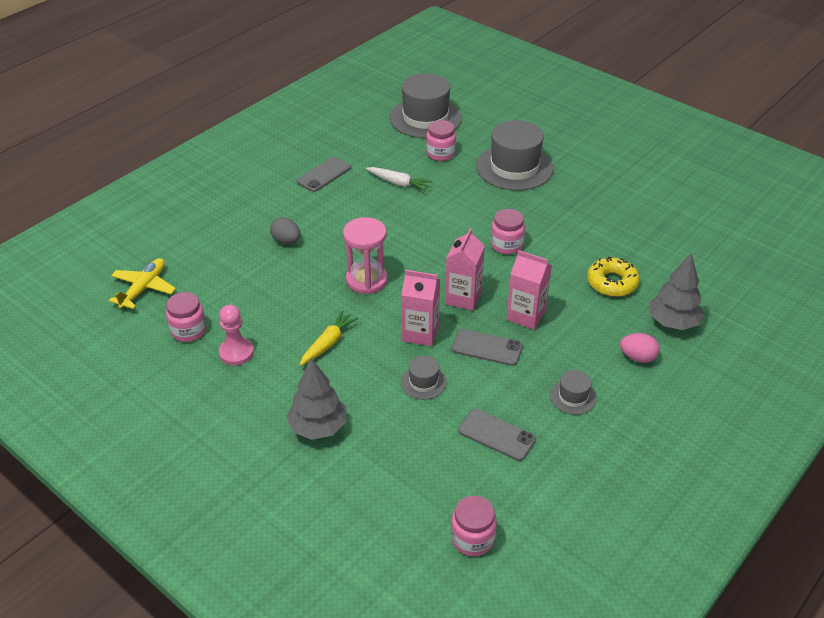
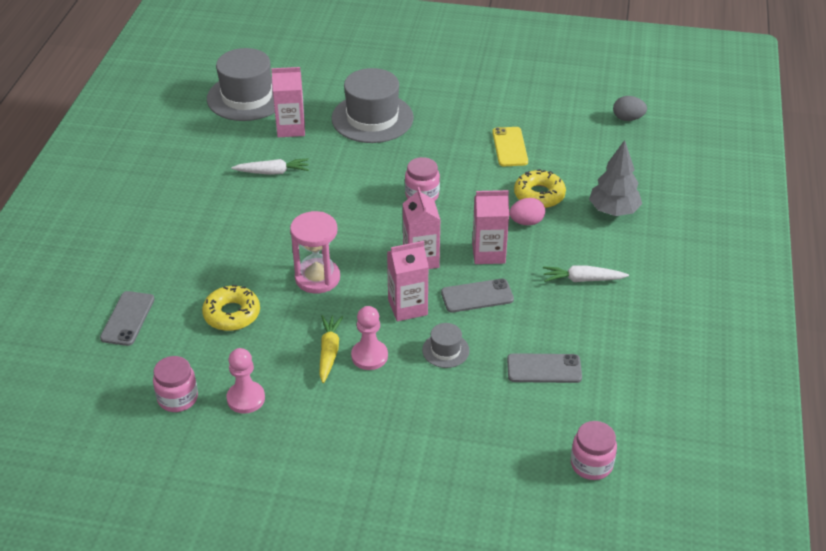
camera: 30 degrees left, 0 degrees up
yellow plane [109,258,176,309] -> none
grey egg [270,217,300,244] -> grey egg moved to [613,96,647,121]
grey tree [286,358,346,440] -> none
grey phone [296,157,351,192] -> grey phone moved to [100,291,154,346]
pink jar [426,120,456,161] -> pink carton [271,67,305,137]
grey hat [550,370,597,415] -> none
pink egg [620,333,660,363] -> pink egg moved to [509,198,545,225]
none -> yellow donut [202,285,260,331]
none -> pink pawn [351,306,388,370]
none -> yellow phone [492,127,528,166]
none -> white carrot [543,265,629,282]

